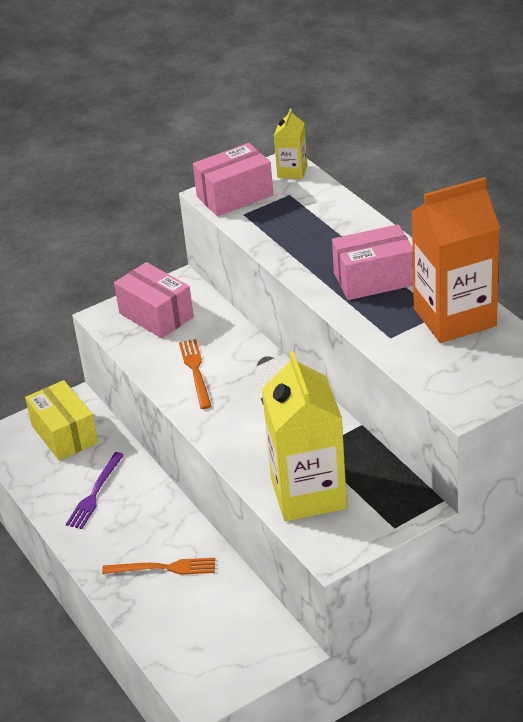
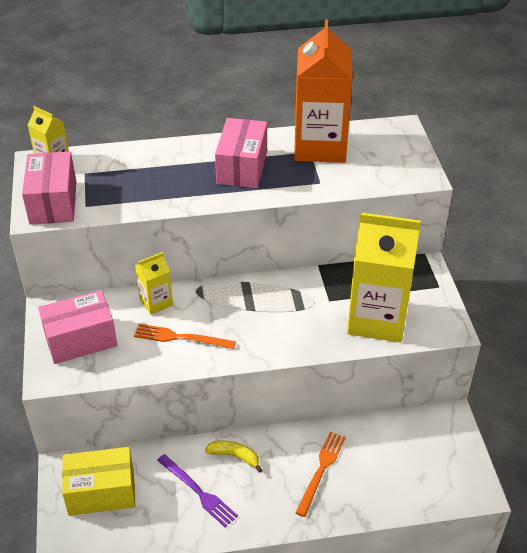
camera: 70 degrees left, 5 degrees up
none -> yellow carton [135,252,173,315]
none -> yellow banana [205,440,262,473]

